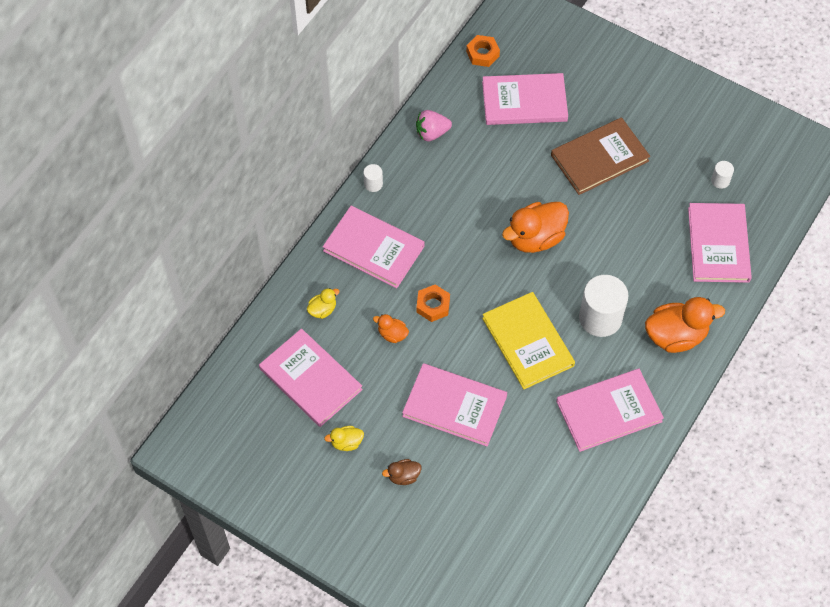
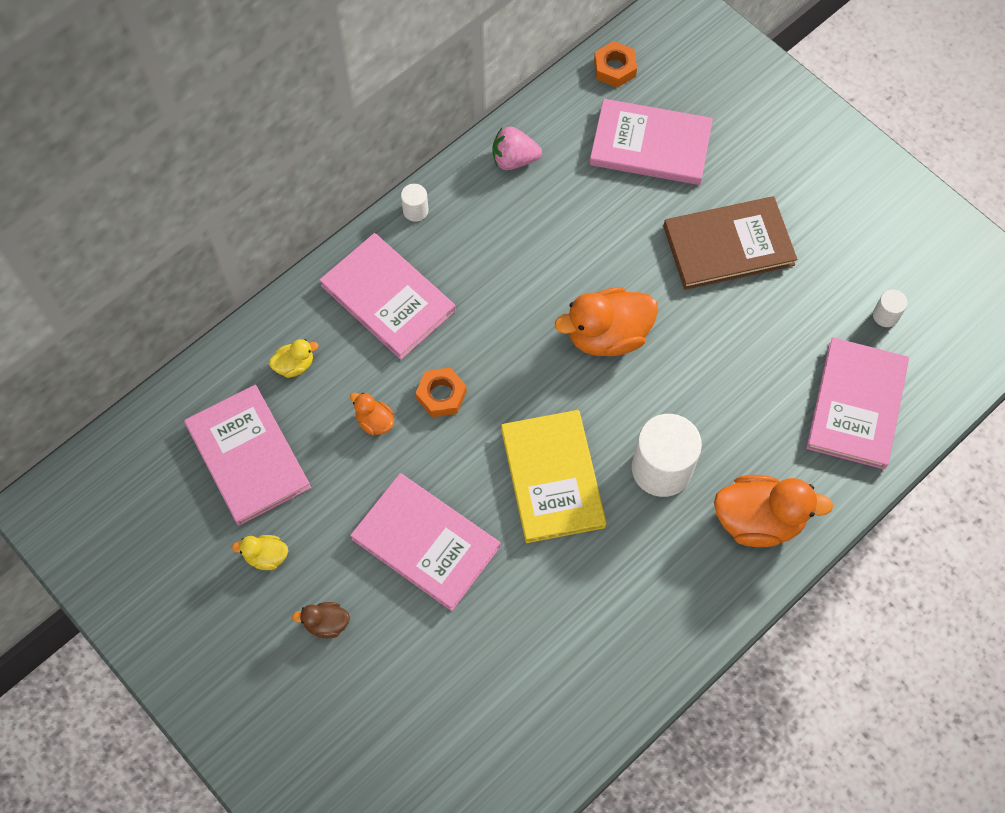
camera: 15 degrees right, 5 degrees up
pink book [556,369,664,452] -> none

